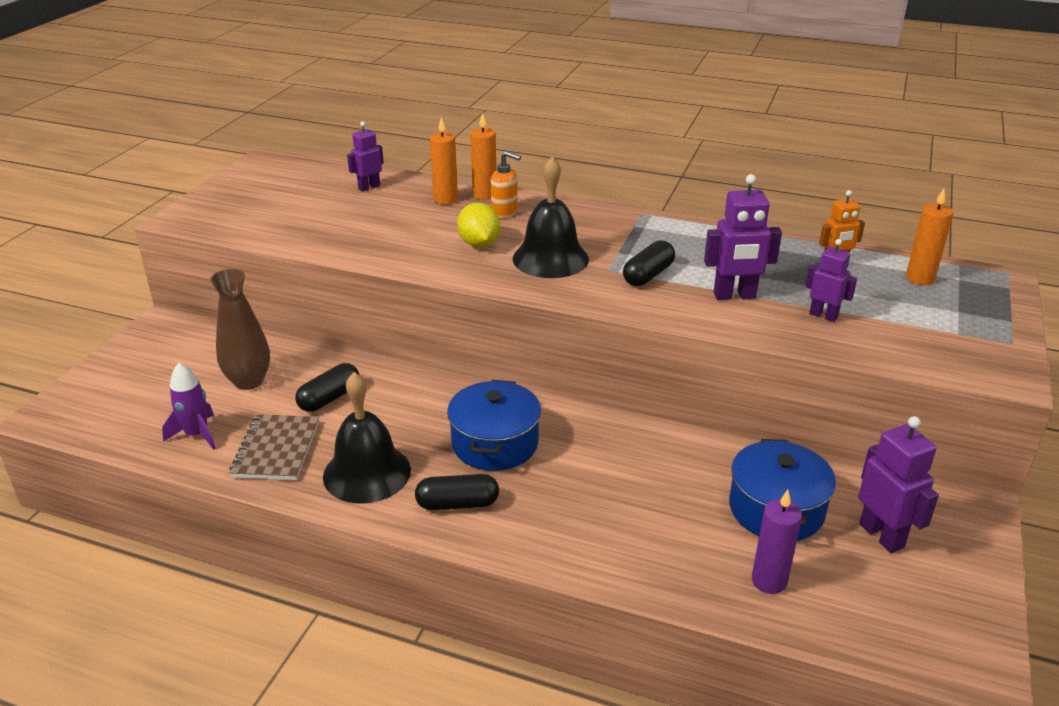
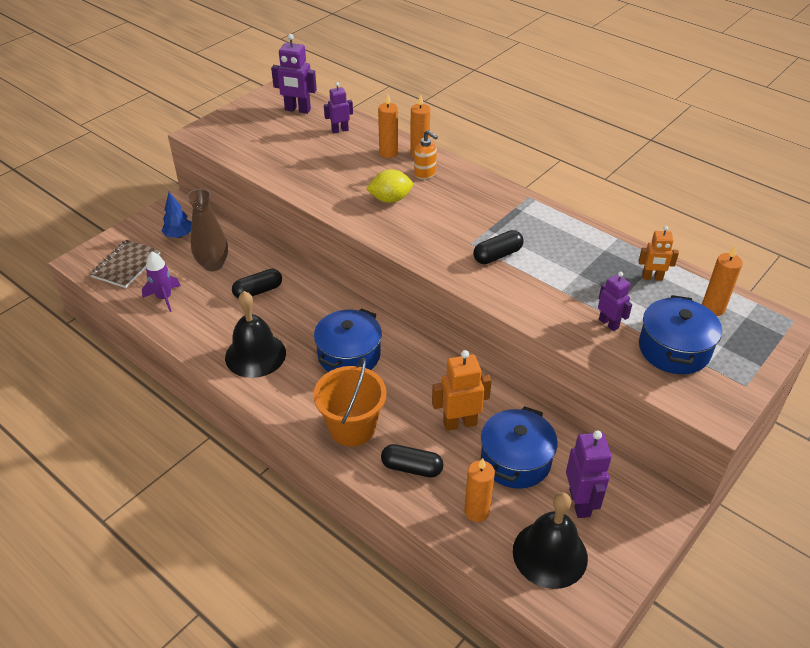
camera: 20 degrees right, 10 degrees up
brown notebook [229,414,319,480] -> brown notebook moved to [90,240,161,288]
black capsule [415,474,499,510] -> black capsule moved to [381,444,444,478]
yellow lemon [457,203,501,247] -> yellow lemon turned 75 degrees clockwise [366,169,413,203]
black bell [513,157,589,278] -> black bell moved to [513,493,588,589]
purple robot [704,174,782,300] -> purple robot moved to [271,34,317,114]
purple candle [752,490,802,594] -> orange candle [464,458,495,522]
none -> blue tree [162,192,192,238]
none -> orange bucket [313,358,387,447]
none -> orange robot [432,350,492,431]
none -> blue pot [639,295,722,374]

